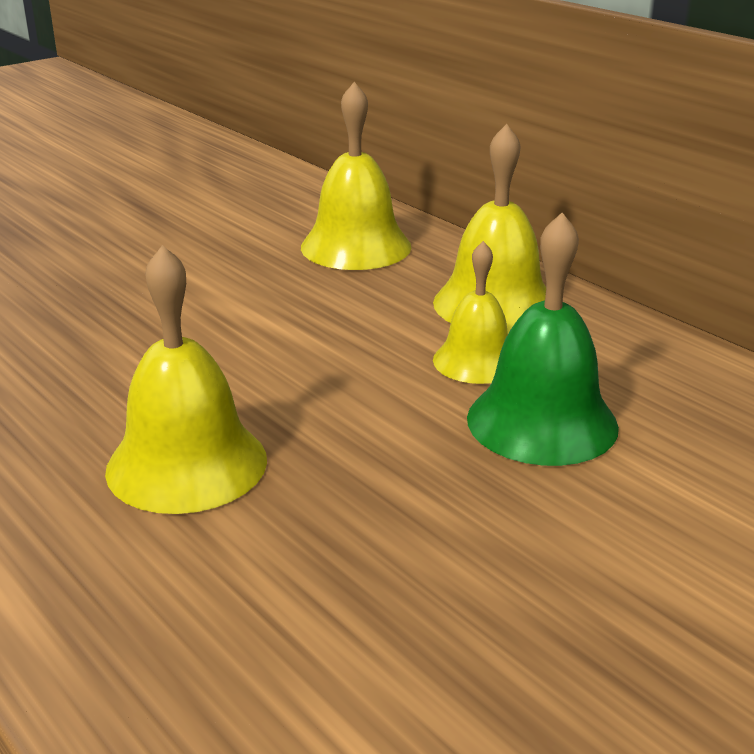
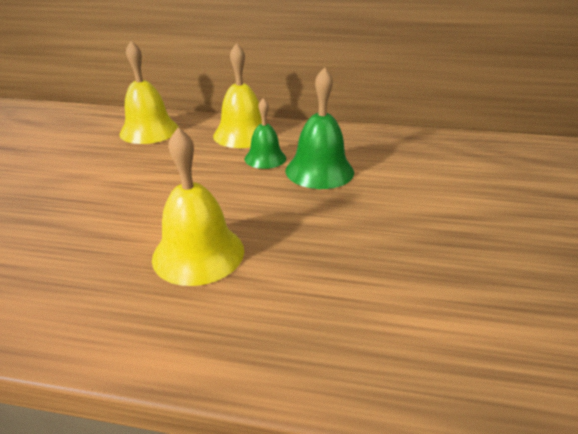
camera: 40 degrees left, 5 degrees up
yellow bell [433,241,508,384] -> green bell [245,98,286,169]

